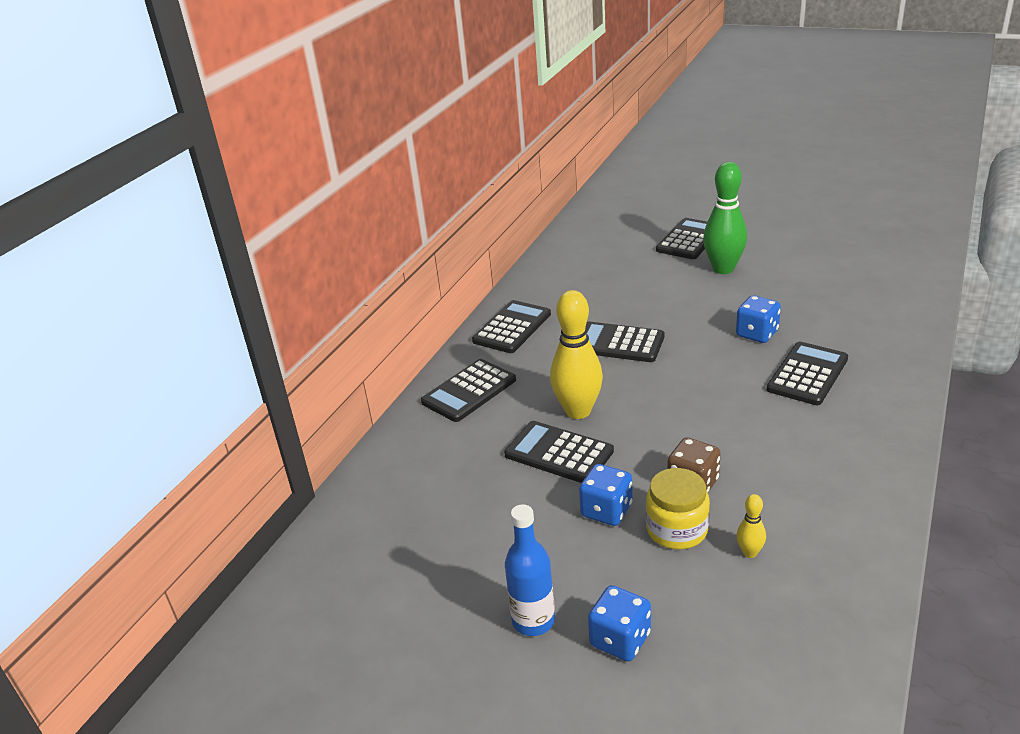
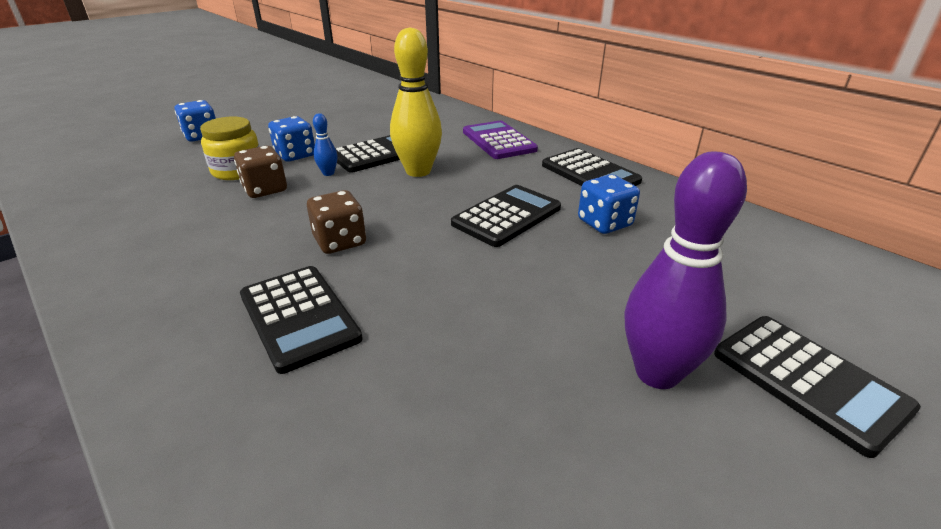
camera: 110 degrees right, 0 degrees up
black calculator [421,359,516,422] -> purple calculator [463,121,538,159]
blue bottle [505,504,555,636] -> none
green bowling pin [703,162,747,274] -> purple bowling pin [625,152,747,389]
blue dice [736,295,781,343] -> blue dice moved to [578,174,640,234]
yellow bowling pin [736,494,766,558] -> none
none -> brown dice [307,190,366,254]
none -> blue bowling pin [313,113,337,176]

